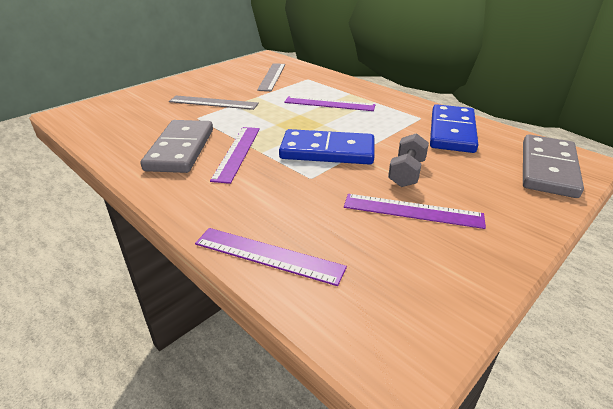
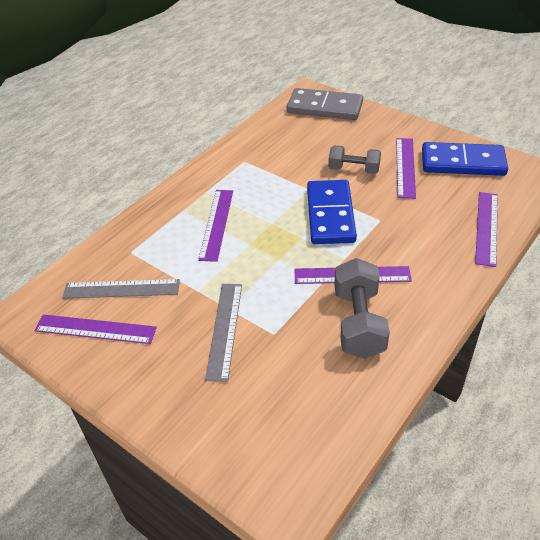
camera: 95 degrees left, 10 degrees up
grey domino [141,120,213,173] -> grey dumbbell [334,258,390,359]
blue domino [430,104,478,153] -> blue domino moved to [422,142,508,176]
none -> purple ruler [34,314,157,344]

